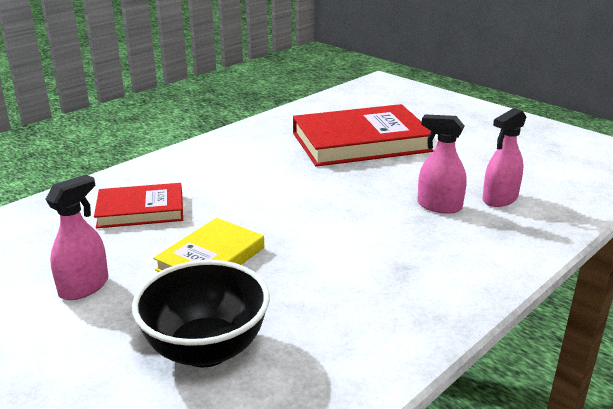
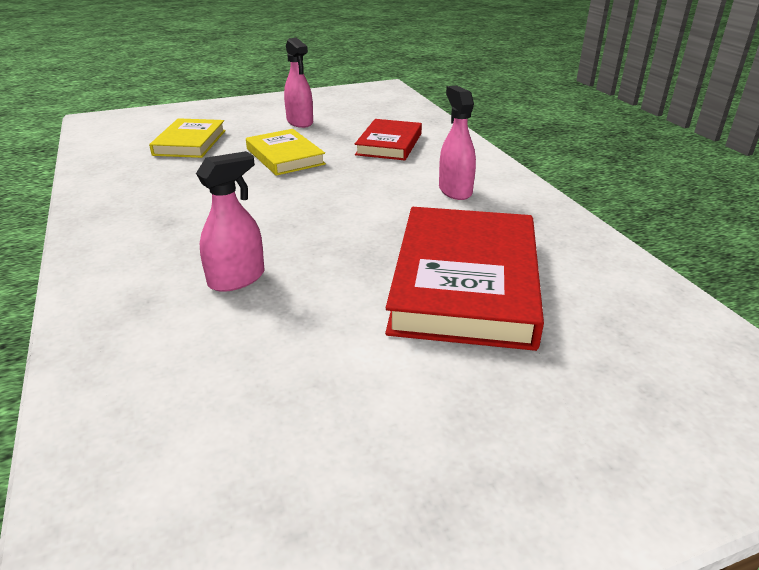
camera: 115 degrees right, 5 degrees up
black bowl [132,260,270,367] -> yellow book [149,118,226,158]
pink spray bottle [482,108,526,207] -> pink spray bottle moved to [439,86,476,200]

